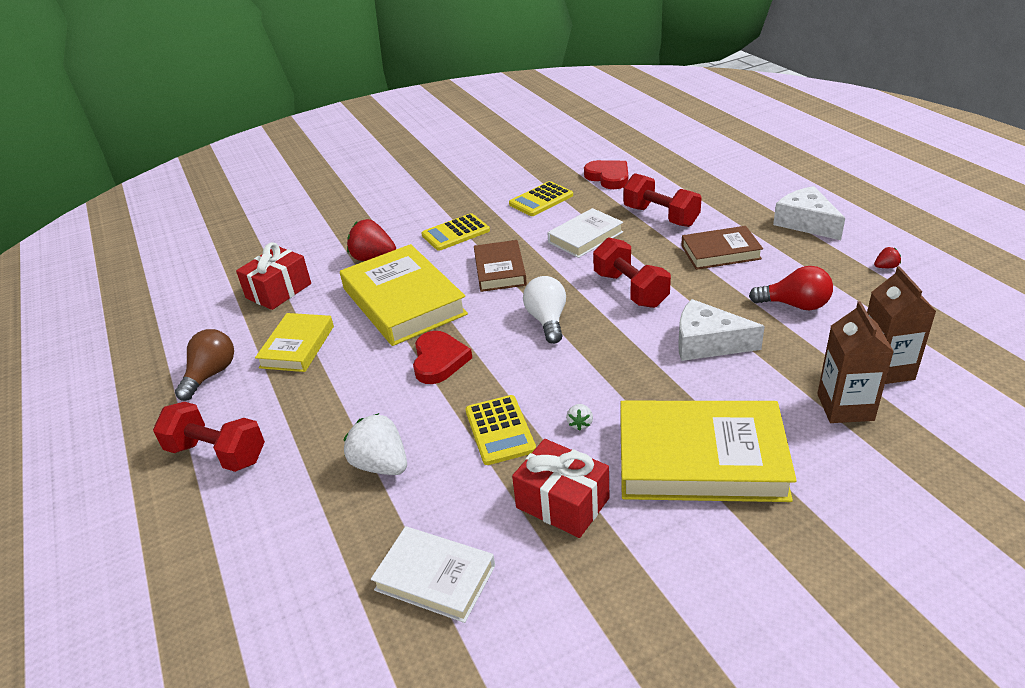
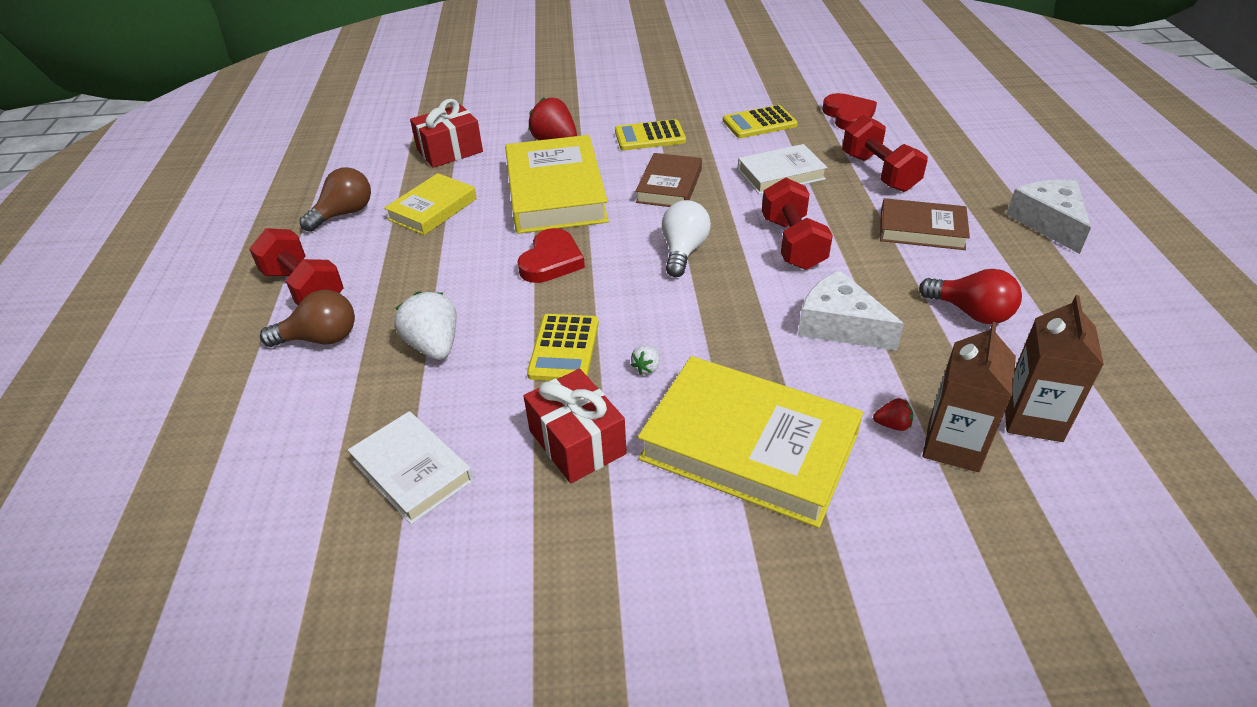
camera: 20 degrees right, 5 degrees up
red strawberry [874,247,901,268] -> red strawberry moved to [873,398,913,431]
none -> brown light bulb [260,290,355,347]

